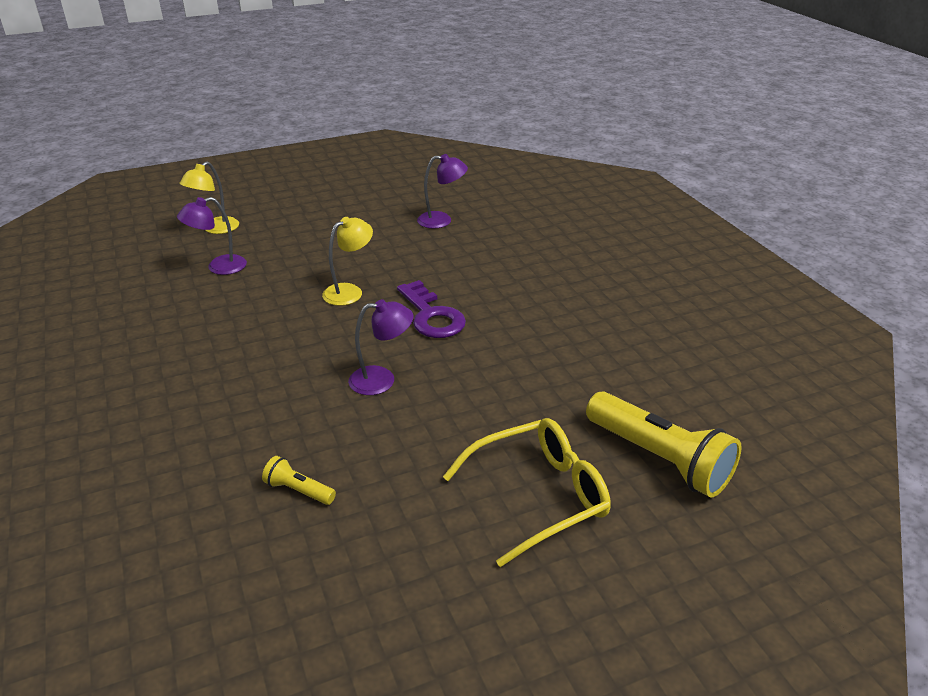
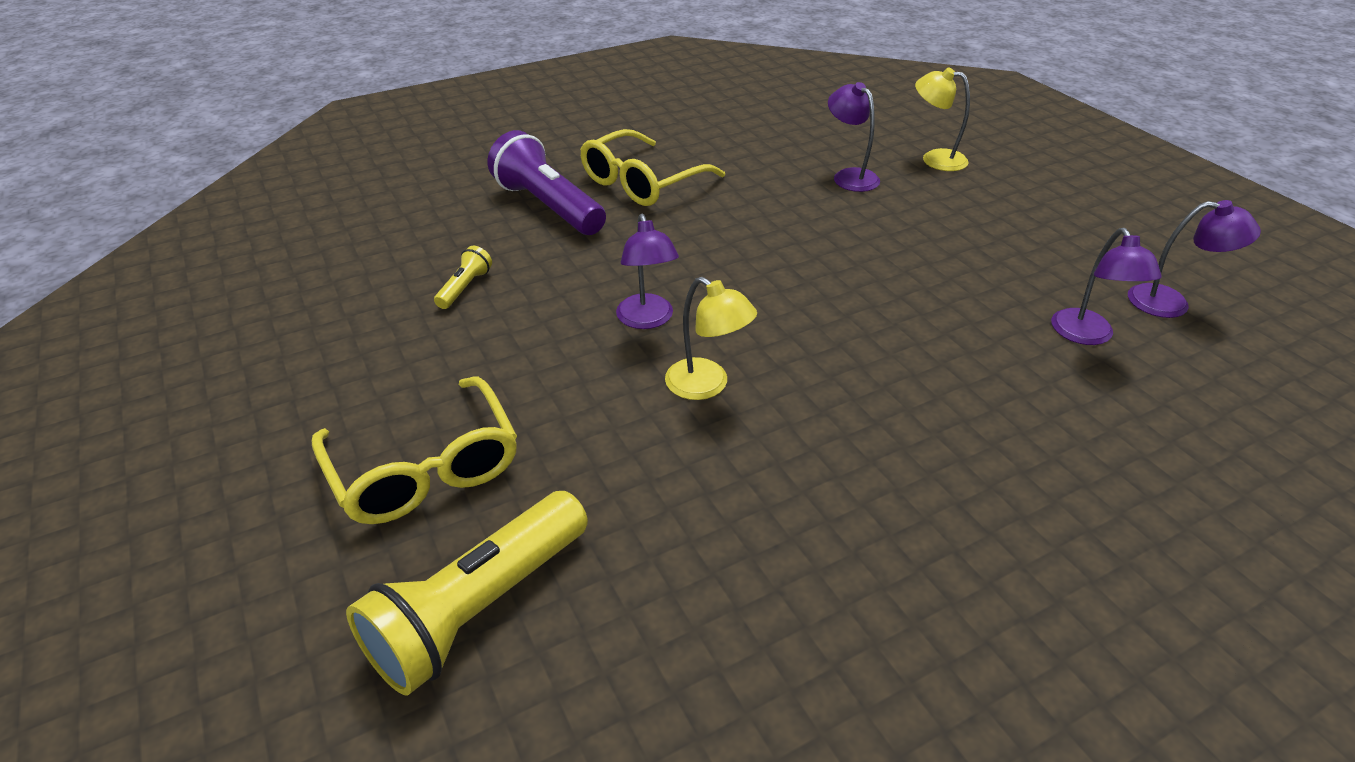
camera: 85 degrees right, 5 degrees up
yellow lamp [322,217,373,306] -> yellow lamp moved to [665,277,757,400]
purple key [397,280,466,338] -> none
none -> purple flashlight [488,130,606,235]
none -> yellow glasses [580,129,725,206]
none -> purple lamp [1128,200,1261,318]

